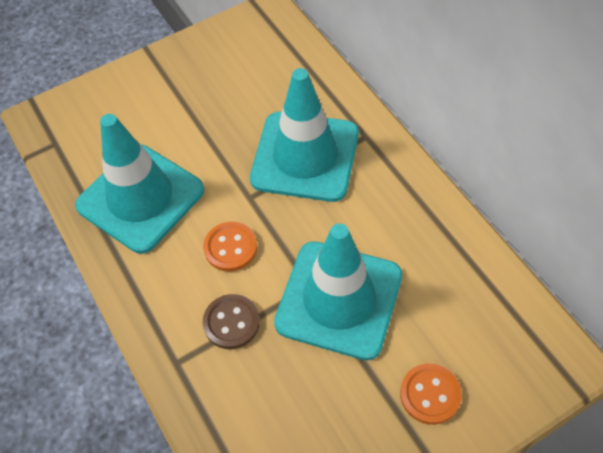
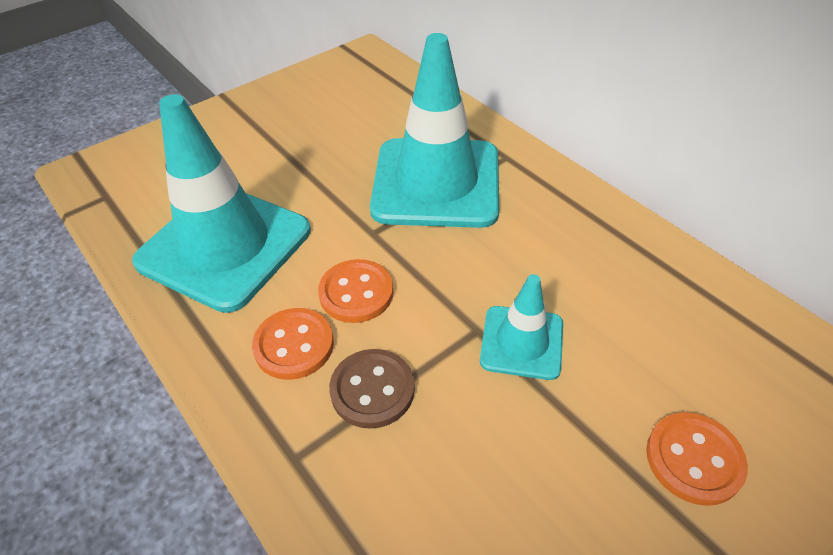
camera: 10 degrees left, 10 degrees down
turquoise traffic cone [274,223,402,360] -> turquoise traffic cone [480,274,563,380], size x0.50
none -> orange button [252,308,334,380]

